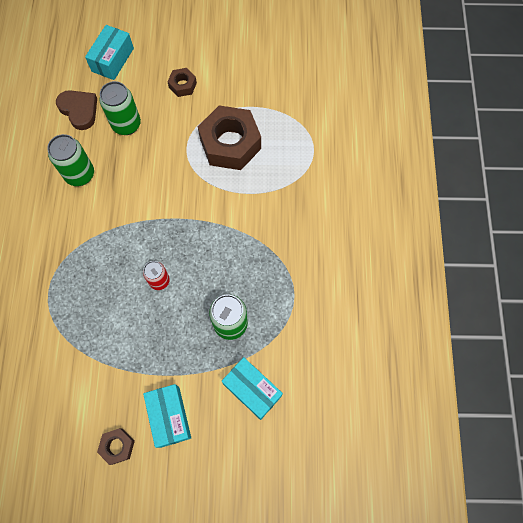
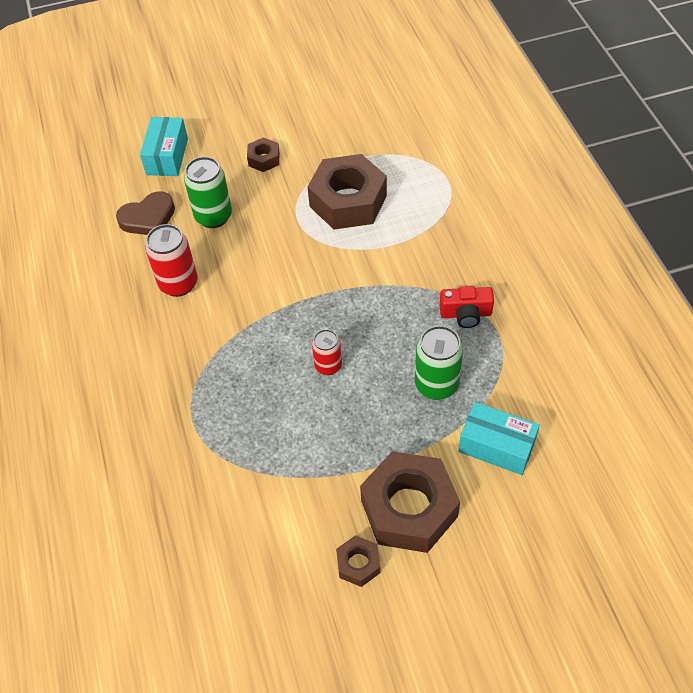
camera: 15 degrees left, 15 degrees down
green can [47,134,94,186] -> red can [145,224,198,297]
brown heart [56,90,97,130] -> brown heart turned 120 degrees clockwise [116,191,175,235]
turquoise box [143,384,191,448] -> brown nut [360,451,460,553]
none -> red camera [439,286,494,328]

